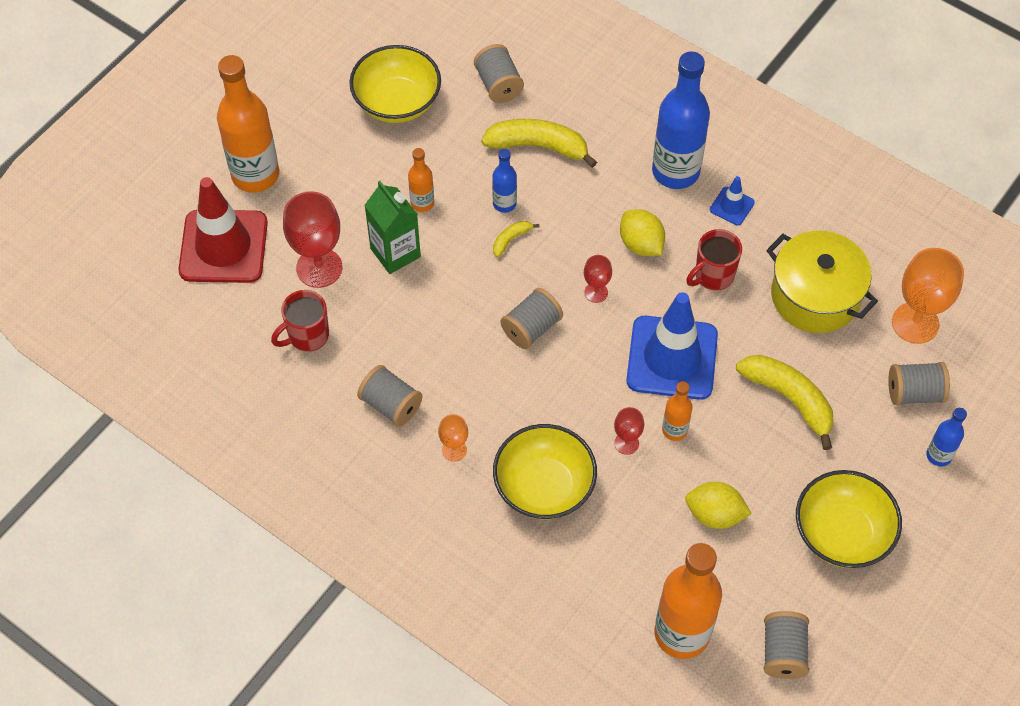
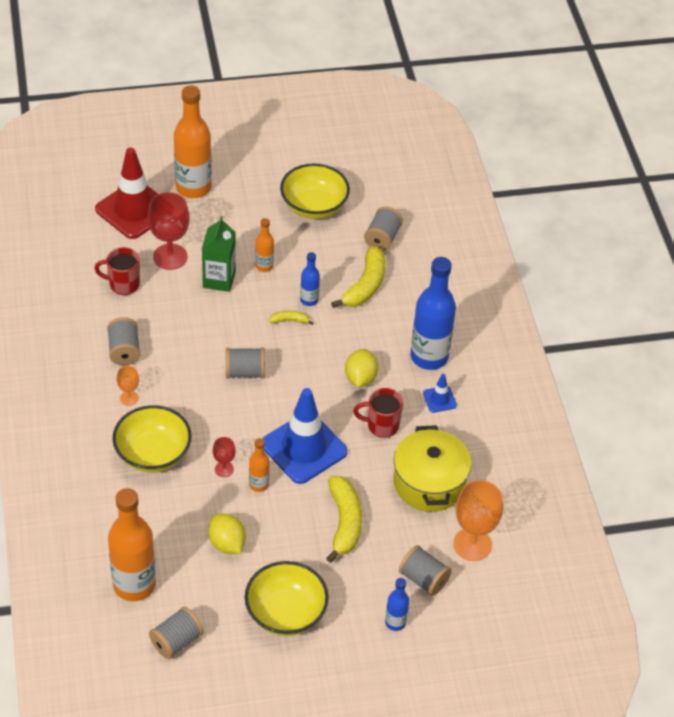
camera: 40 degrees right, 10 degrees down
yellow banana [481,119,597,168] -> yellow banana turned 60 degrees clockwise [331,246,386,308]
red goblet [584,255,612,303] -> none

